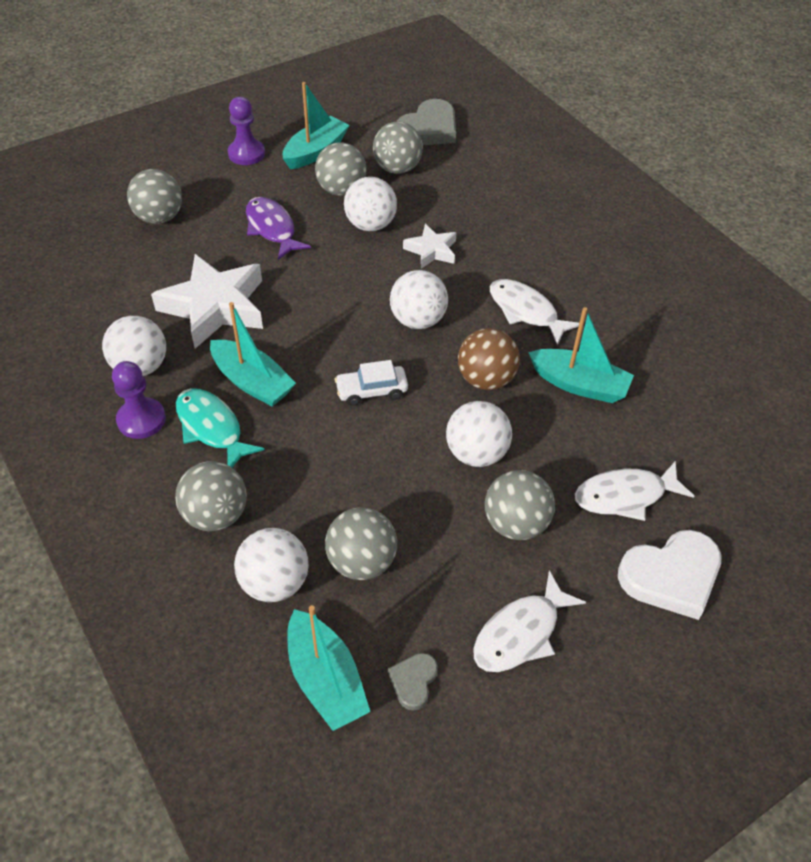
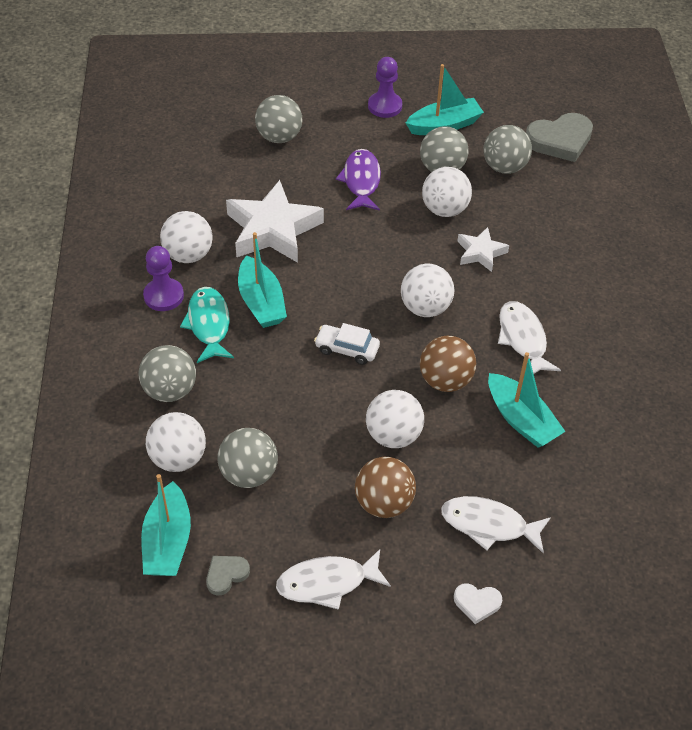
camera: 30 degrees right, 0 degrees up
grey ball [485,470,555,540] -> brown ball [355,457,416,518]
white heart [618,530,721,620] -> white heart [454,583,502,624], size x0.50

